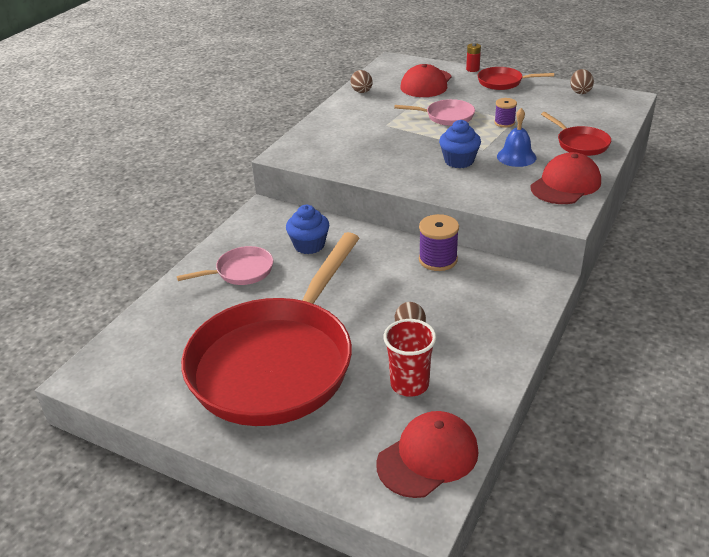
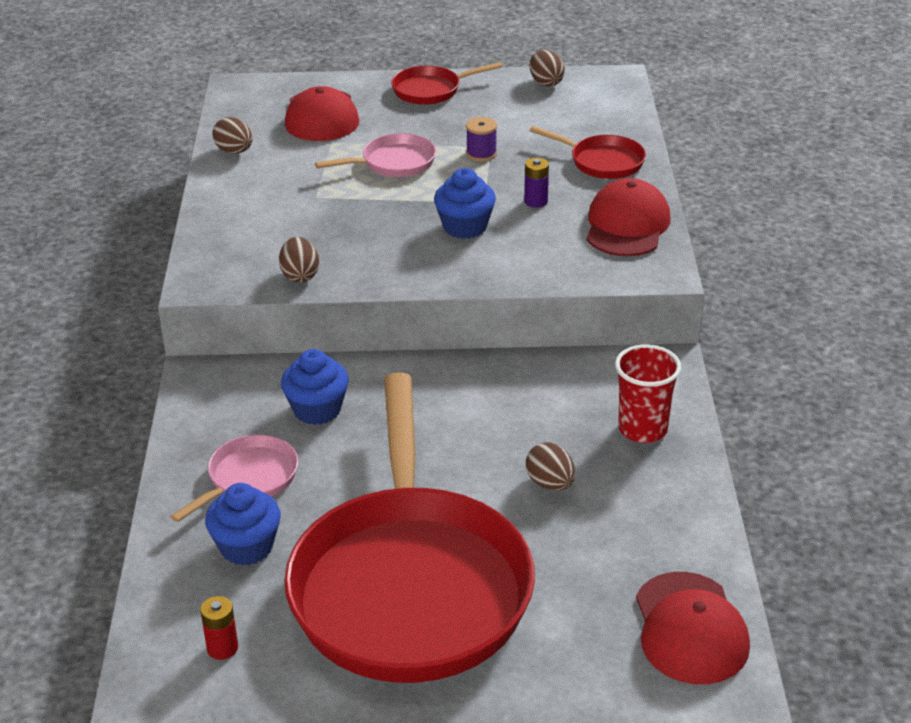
camera: 30 degrees left, 0 degrees up
red cap [376,411,479,498] -> red cap turned 150 degrees clockwise [636,572,750,684]
red cup [383,319,436,397] -> red cup moved to [615,344,681,443]
purple spool [419,214,459,271] -> none
red battery [466,43,481,72] -> red battery moved to [200,596,238,660]
blue bell [497,108,536,167] -> purple battery [524,158,549,208]
none -> blue cupcake [205,483,281,566]
none -> brown egg [279,237,319,283]

